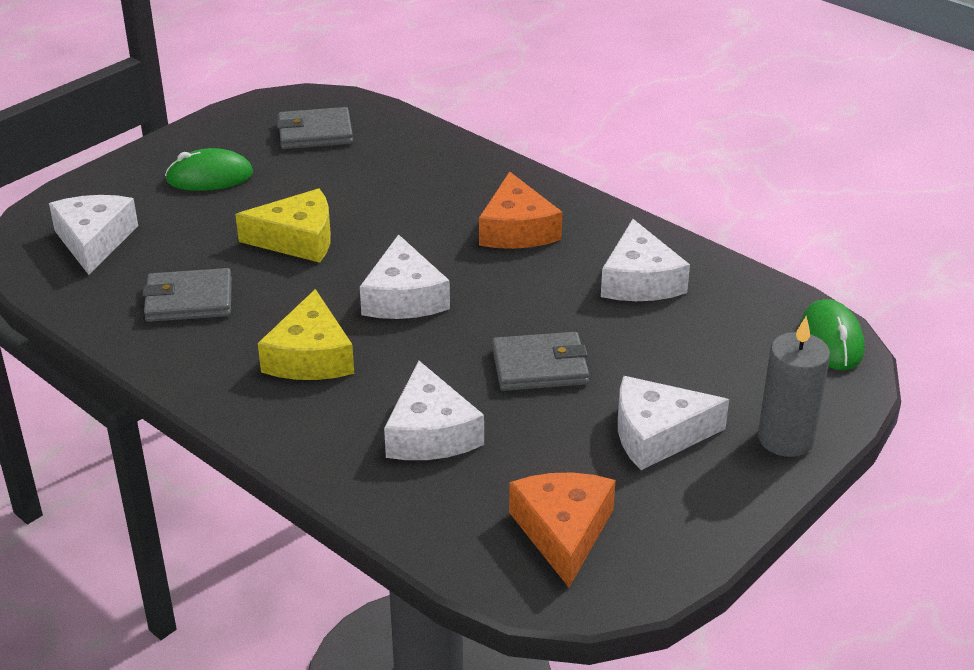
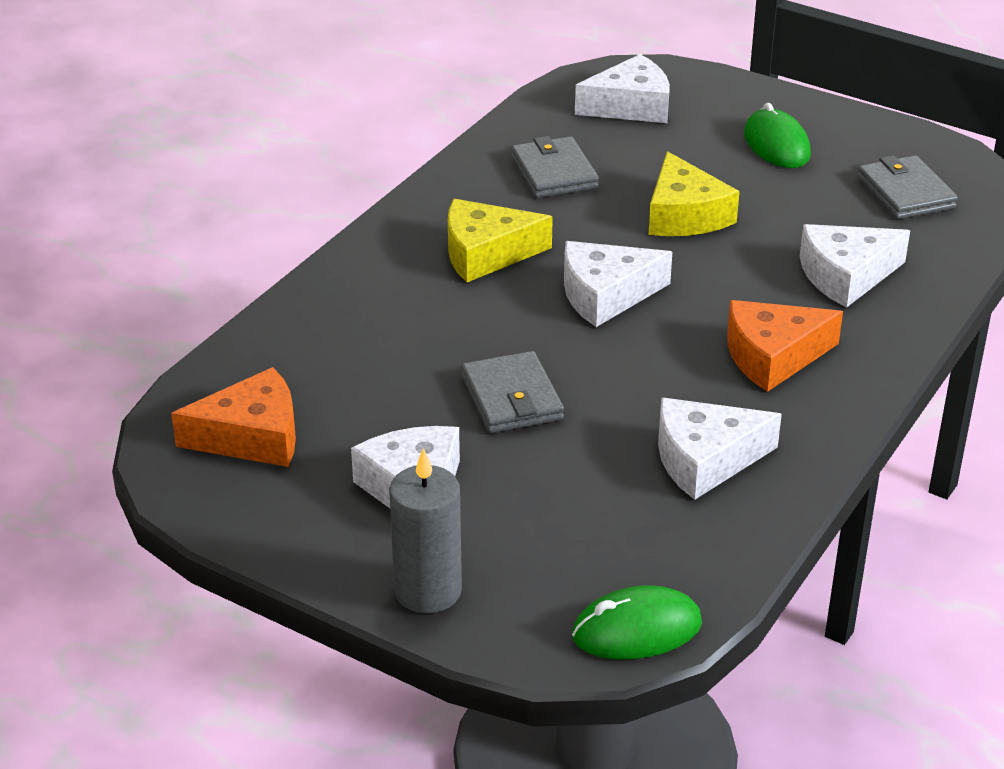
camera: 80 degrees right, 0 degrees up
white cheese [384,361,484,460] -> white cheese moved to [800,224,910,308]

